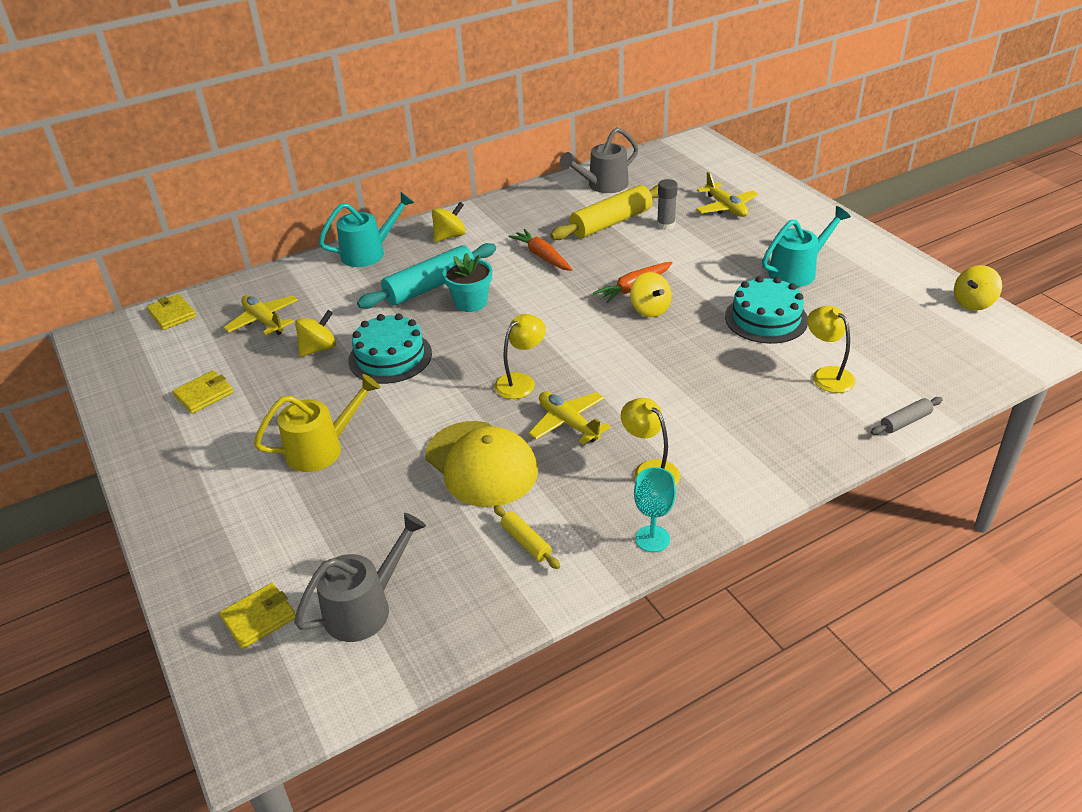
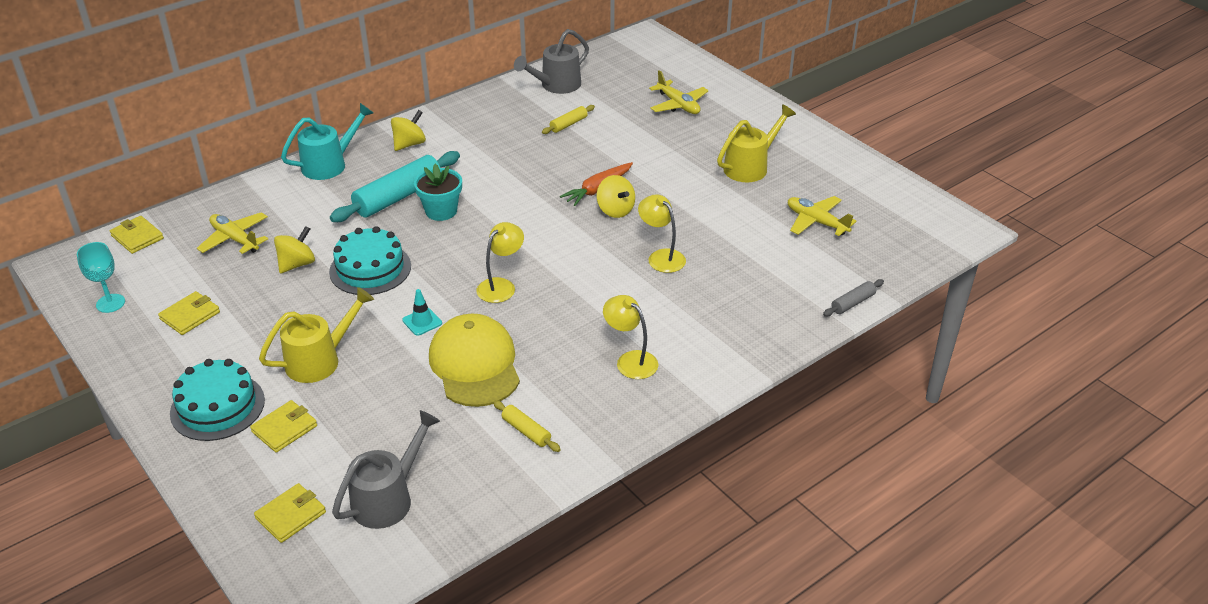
camera: 10 degrees left, 0 degrees up
yellow cap [425,421,538,507] -> yellow cap turned 150 degrees counterclockwise [429,313,520,407]
orange carrot [508,229,572,271] -> none
yellow plane [529,392,611,444] -> yellow plane moved to [788,196,857,236]
yellow rolling pin [550,185,658,240] -> yellow rolling pin [542,105,595,134], size x0.48
turquoise goblet [634,467,676,552] -> turquoise goblet moved to [77,242,125,313]
grey glue stick [657,179,678,230] -> none
turquoise cake [725,276,808,344] -> turquoise cake moved to [170,359,265,441]
turquoise watering can [762,206,851,287] -> yellow watering can [717,104,796,182]
yellow lamp [807,306,856,393] -> yellow lamp moved to [638,194,686,273]
yellow spinning top [954,265,1002,311] -> none
none -> yellow wallet [250,400,317,453]
none -> turquoise traffic cone [402,289,442,336]

